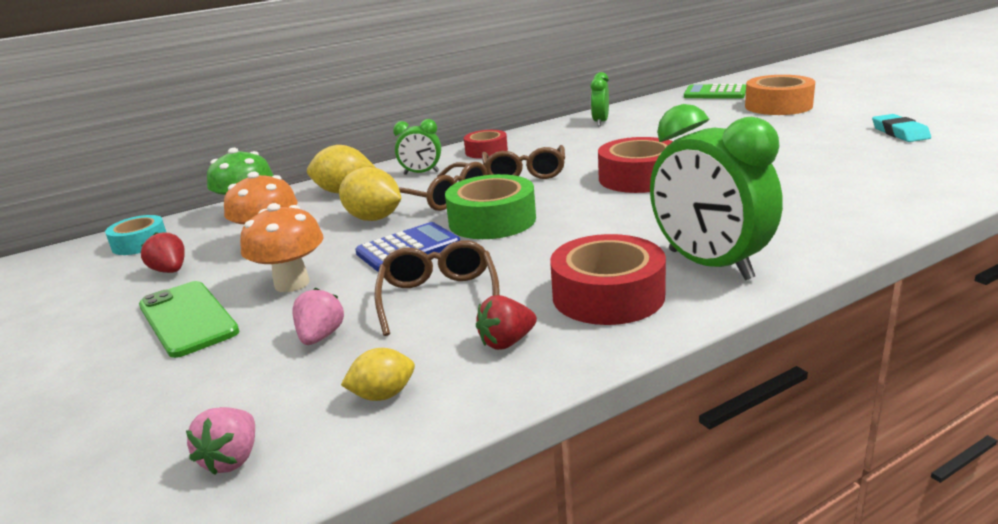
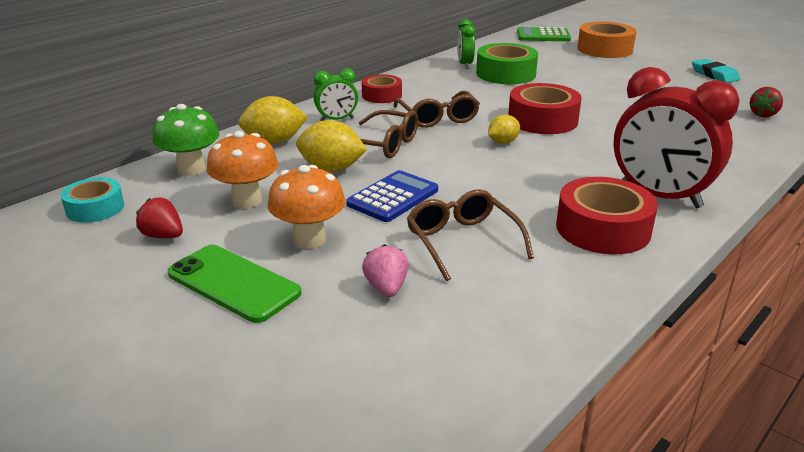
camera: 20 degrees left, 5 degrees up
pink strawberry [186,407,255,475] -> none
yellow lemon [341,348,415,401] -> yellow lemon moved to [488,115,520,144]
green tape [445,174,536,239] -> green tape moved to [476,43,538,84]
red strawberry [476,295,537,350] -> red strawberry moved to [749,87,783,118]
green clock [650,104,783,280] -> red clock [614,67,740,208]

